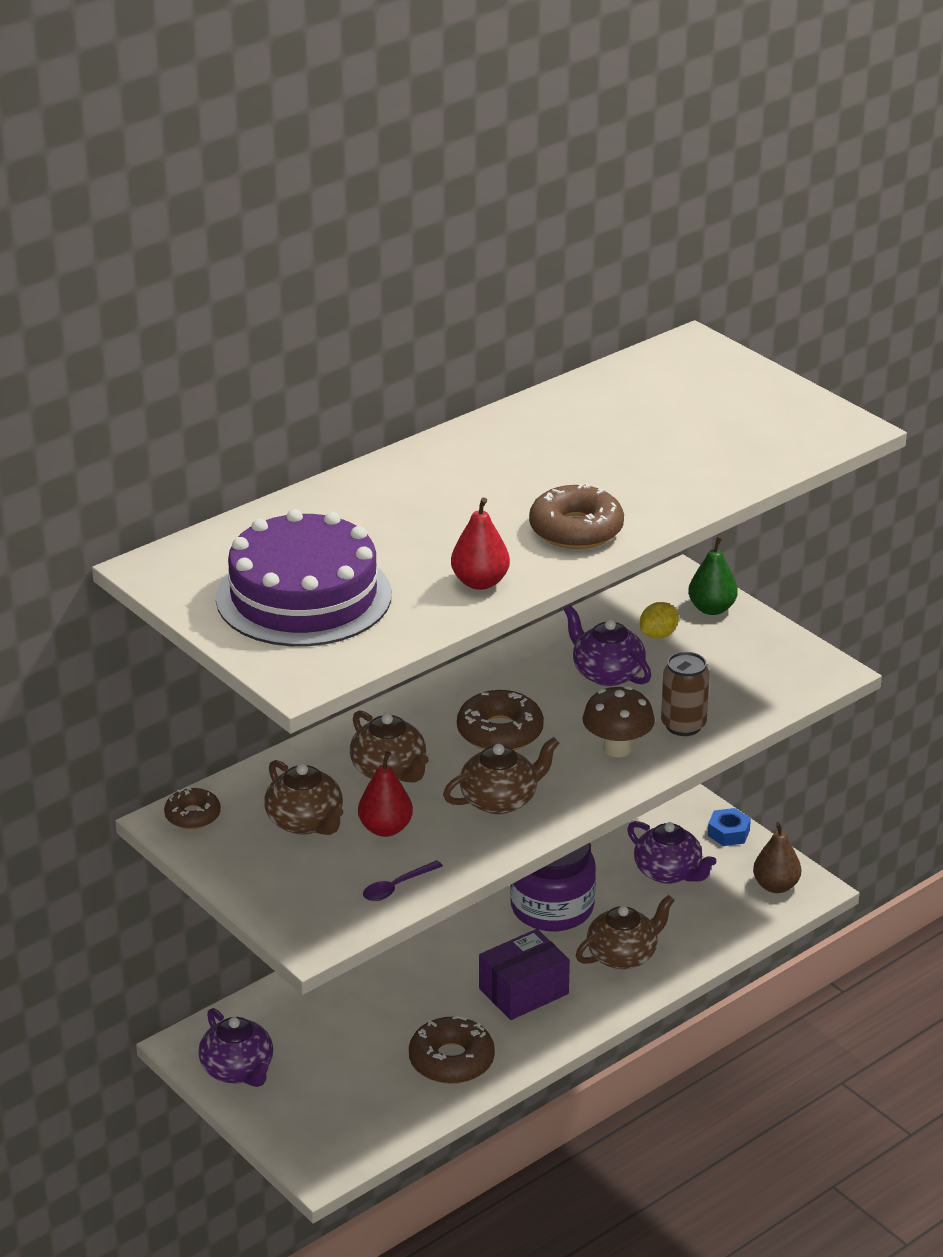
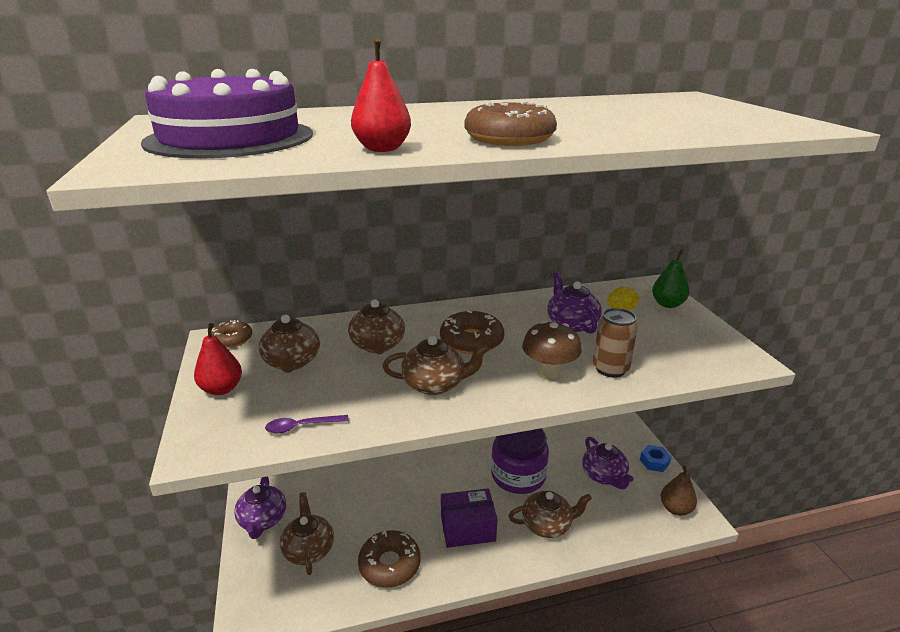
camera: 25 degrees right, 5 degrees down
red pear [358,751,413,837] -> red pear moved to [194,323,242,395]
none -> brown teapot [280,492,334,575]

